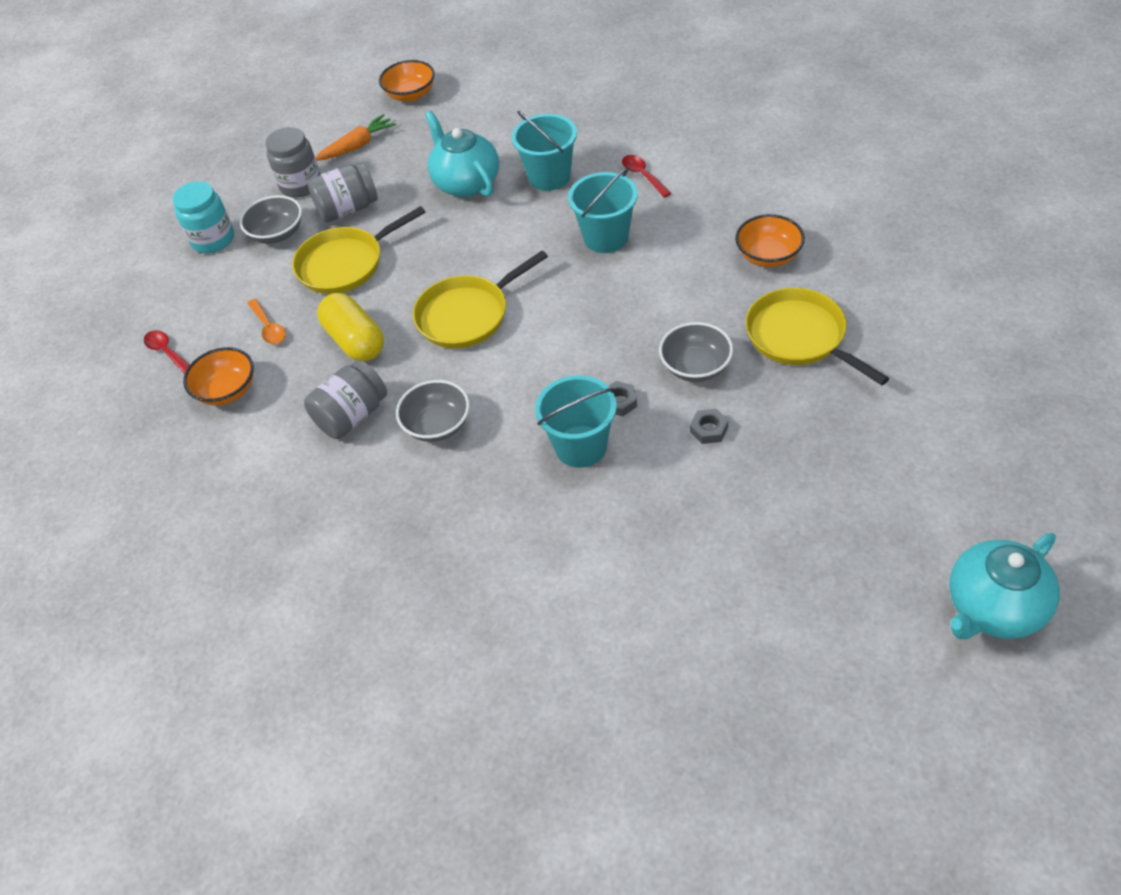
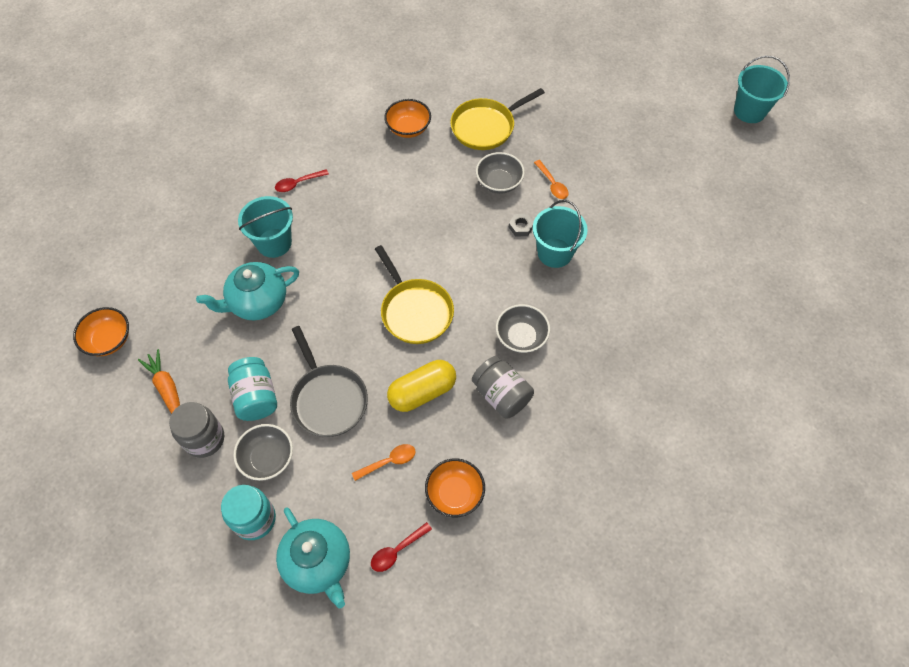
camera: 90 degrees left, 10 degrees up
yellow pan [292,206,426,294] -> grey pan [290,326,368,437]
grey jar [308,163,378,222] -> turquoise jar [228,357,277,421]
turquoise bucket [568,167,638,253] -> turquoise bucket moved to [734,56,790,123]
grey nut [690,409,728,444] -> orange spoon [534,160,569,199]
turquoise teapot [949,533,1060,639] -> turquoise teapot moved to [276,508,350,608]

